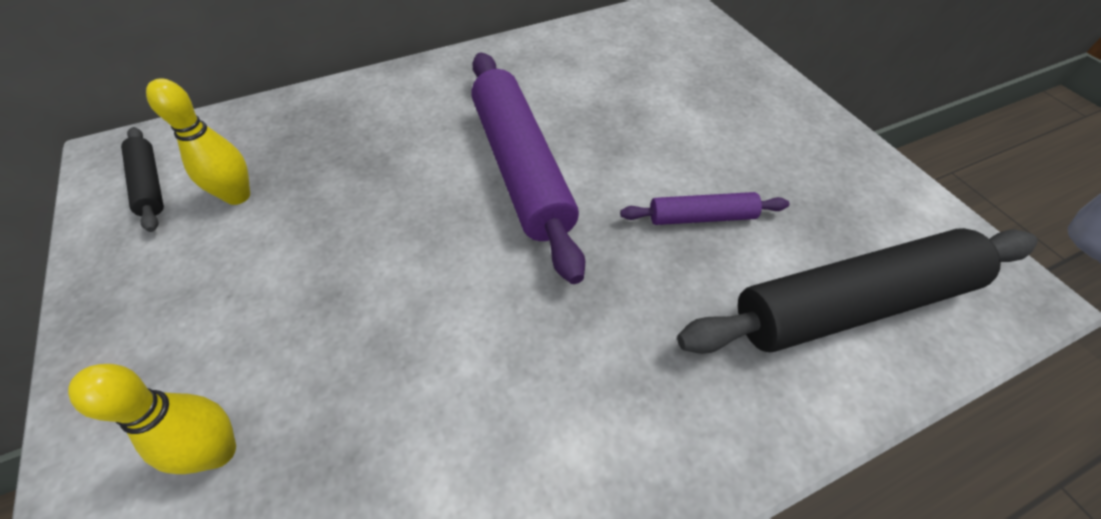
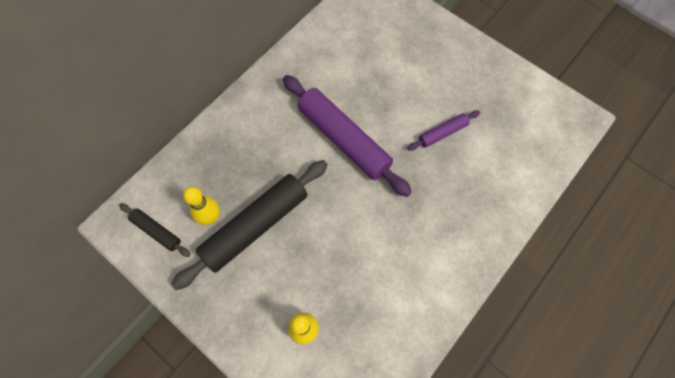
camera: 25 degrees left, 15 degrees up
black rolling pin [677,228,1038,354] -> black rolling pin moved to [171,160,328,290]

